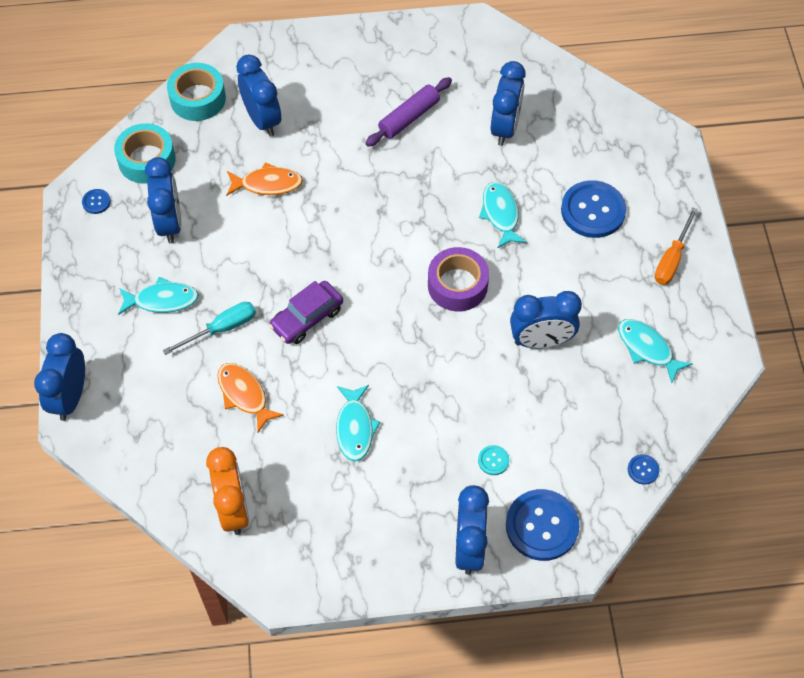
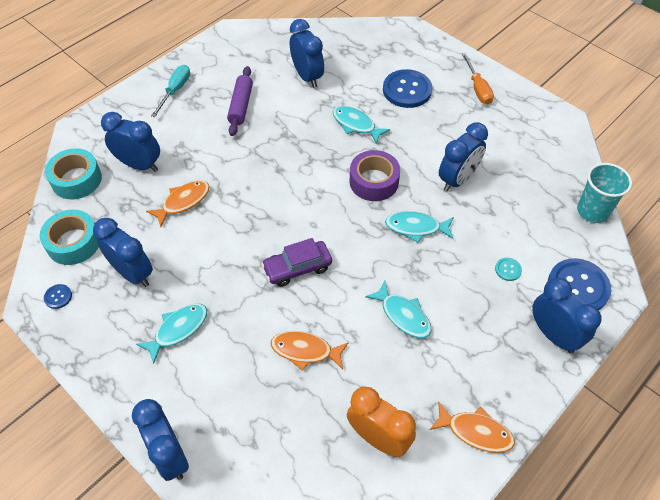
camera: 40 degrees left, 5 degrees down
turquoise screwdriver [163,302,256,355] -> turquoise screwdriver moved to [151,65,190,117]
purple car [269,281,343,344] -> purple car turned 60 degrees clockwise [261,238,332,287]
turquoise fish [618,319,692,383] -> turquoise fish moved to [385,211,454,243]
blue button [628,454,660,485] -> turquoise cup [577,163,632,223]
none -> orange fish [430,401,515,453]

